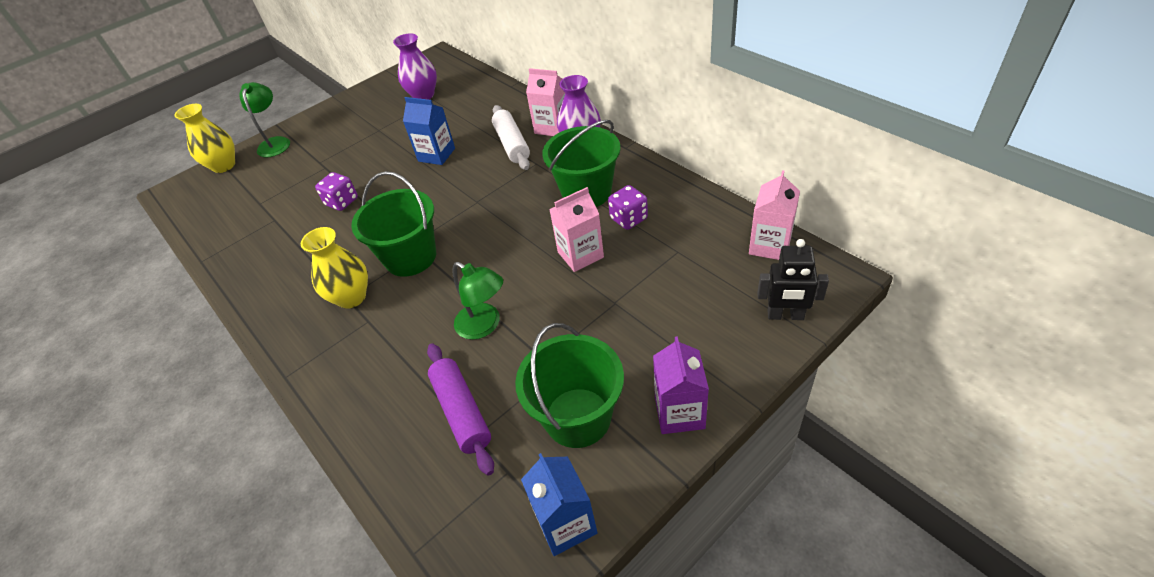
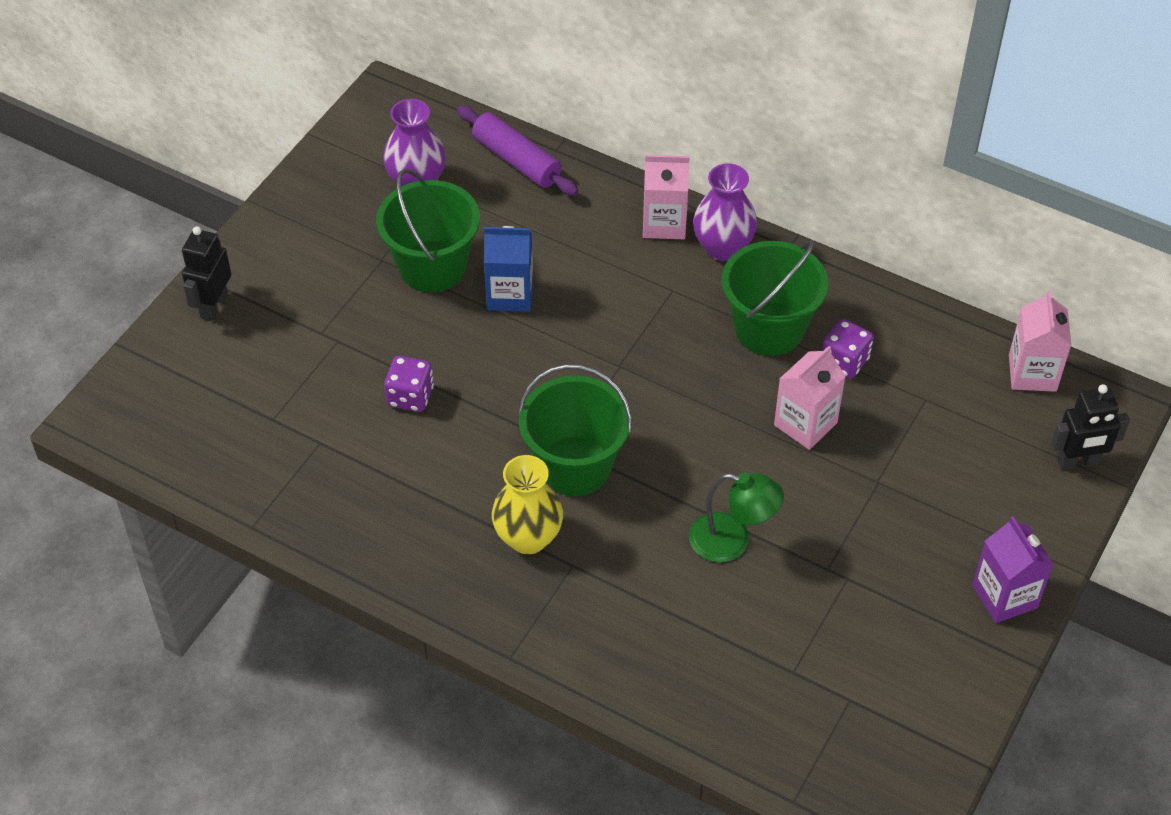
camera: 25 degrees left, 5 degrees up
yellow vase [174,104,235,173] -> none
green lamp [239,82,290,157] -> black robot [182,226,231,321]
purple rolling pin [427,343,494,476] -> purple rolling pin moved to [457,105,578,196]
white rolling pin [492,105,530,170] -> none
green bucket [515,323,624,448] -> green bucket moved to [376,169,480,293]
blue carton [521,453,598,556] -> none

